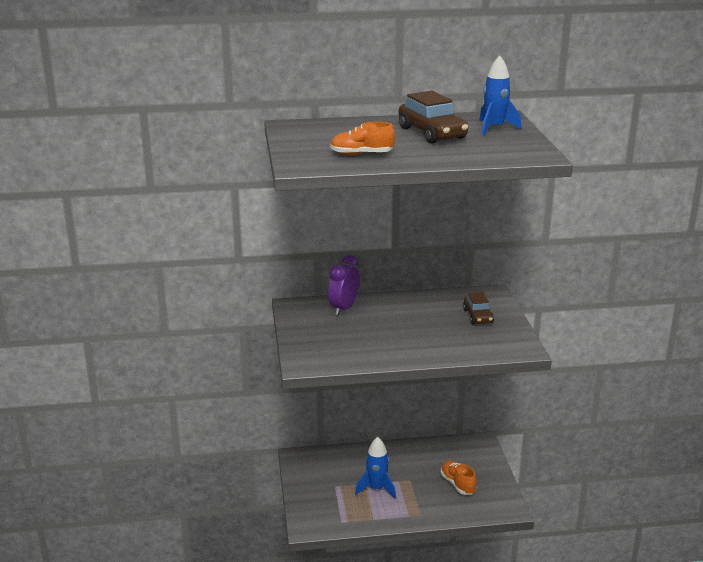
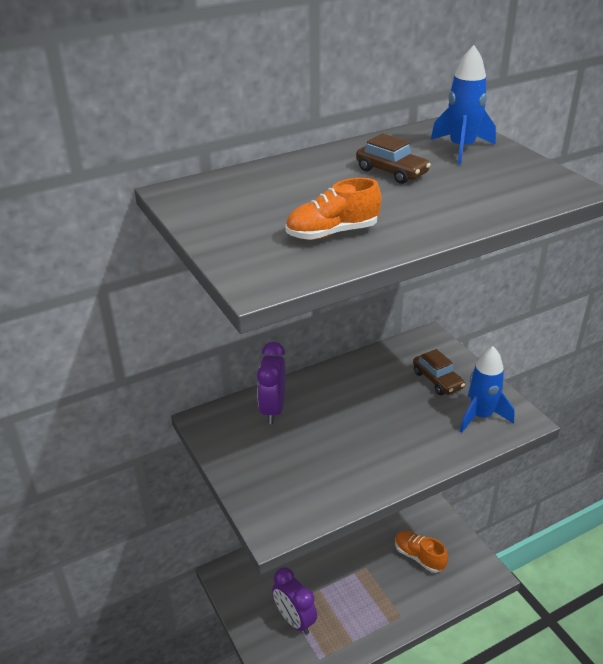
camera: 20 degrees left, 10 degrees up
blue rocket [355,437,396,498] -> blue rocket moved to [460,346,515,433]
brown car [399,91,469,144] -> brown car [356,134,431,184], size x0.60
none -> purple clock [272,567,317,634]

